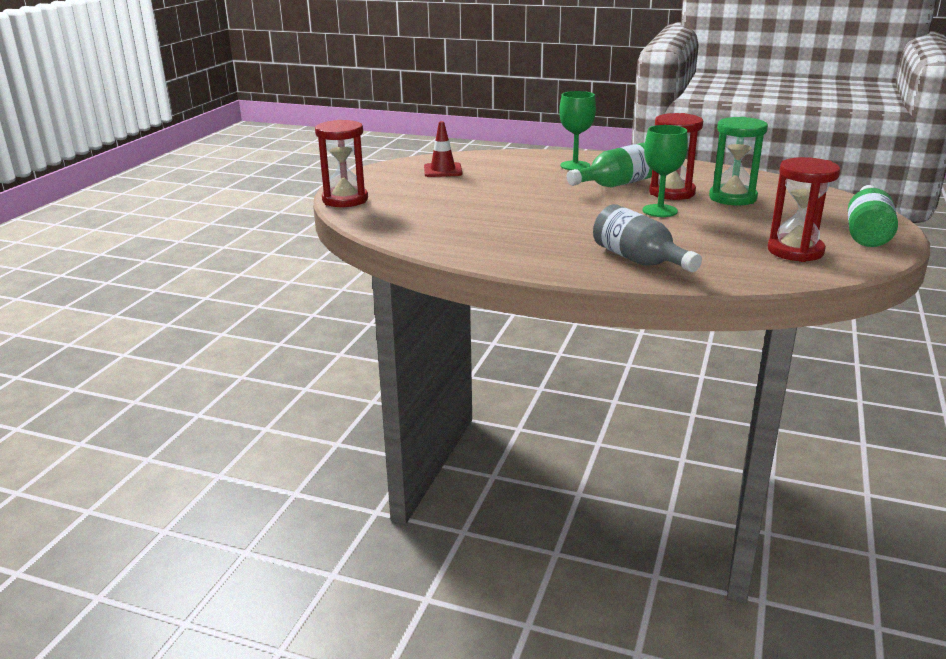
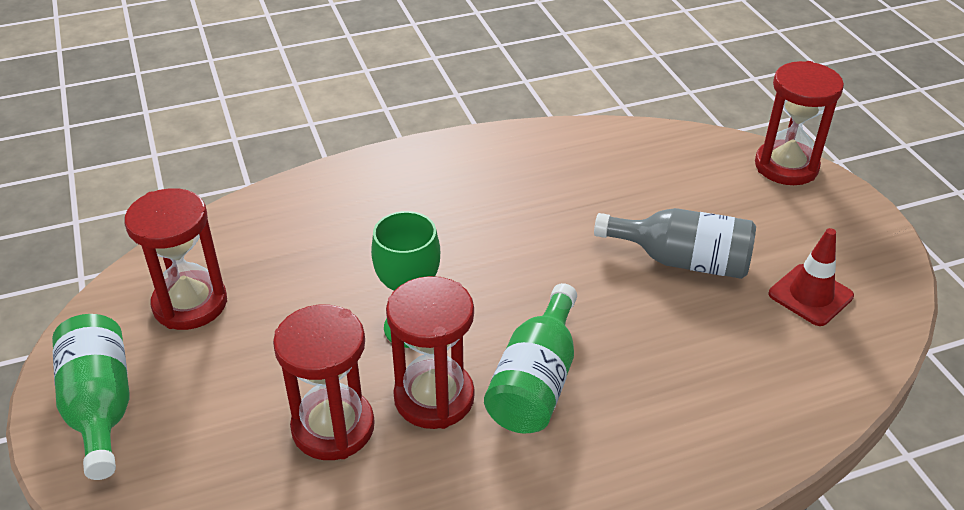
camera: 140 degrees right, 15 degrees up
green goblet [559,91,596,170] -> none
grey bottle [593,204,702,272] -> grey bottle moved to [594,208,756,279]
green hourglass [709,117,768,206] -> red hourglass [273,305,375,460]

